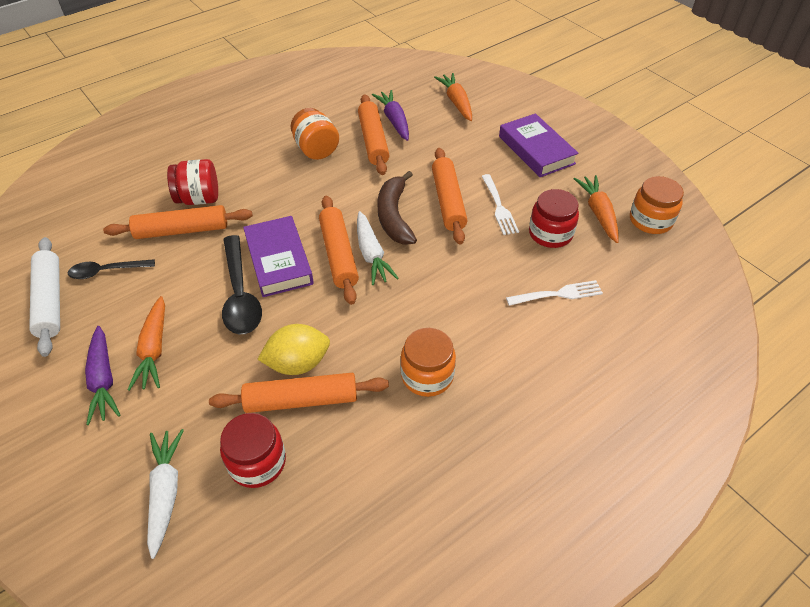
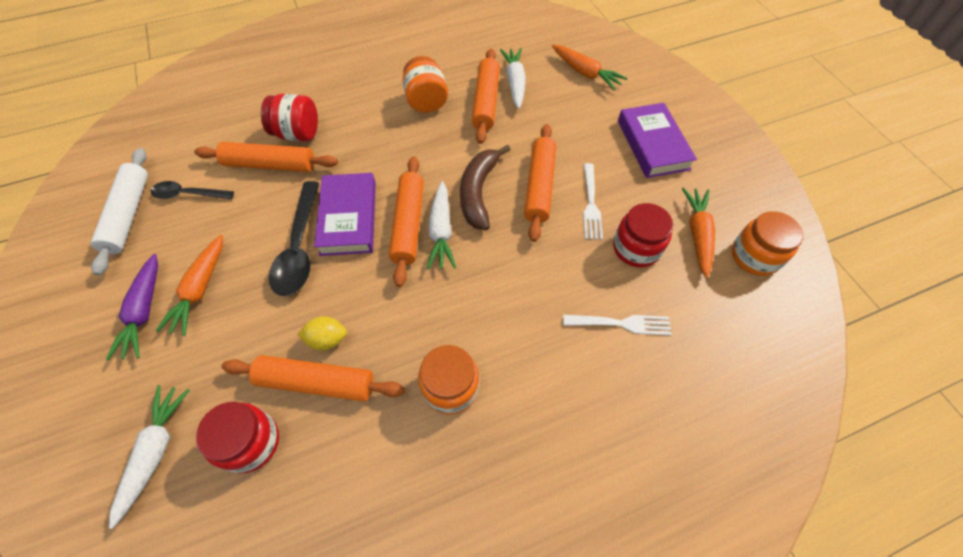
camera: 15 degrees right, 10 degrees up
yellow lemon [257,324,330,375] -> yellow lemon [297,316,347,351], size x0.65
purple carrot [372,90,409,141] -> white carrot [500,48,526,109]
orange carrot [434,73,472,121] -> orange carrot turned 135 degrees clockwise [552,45,628,91]

